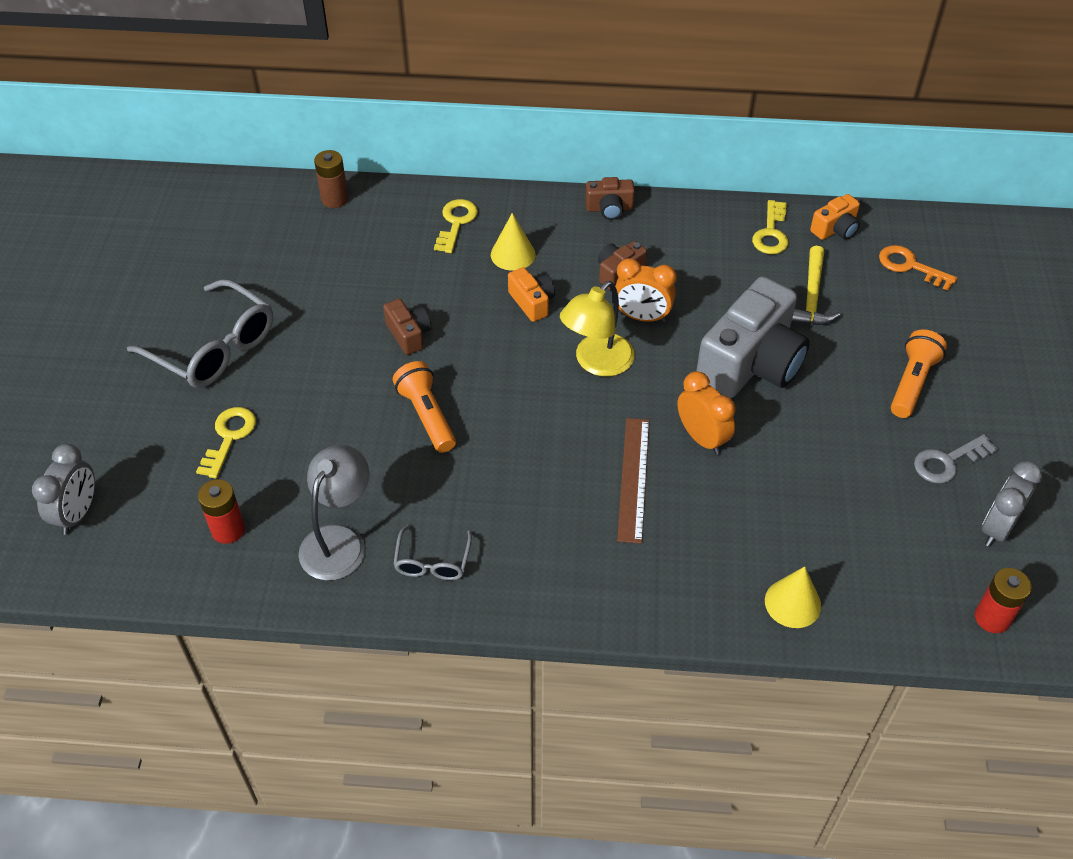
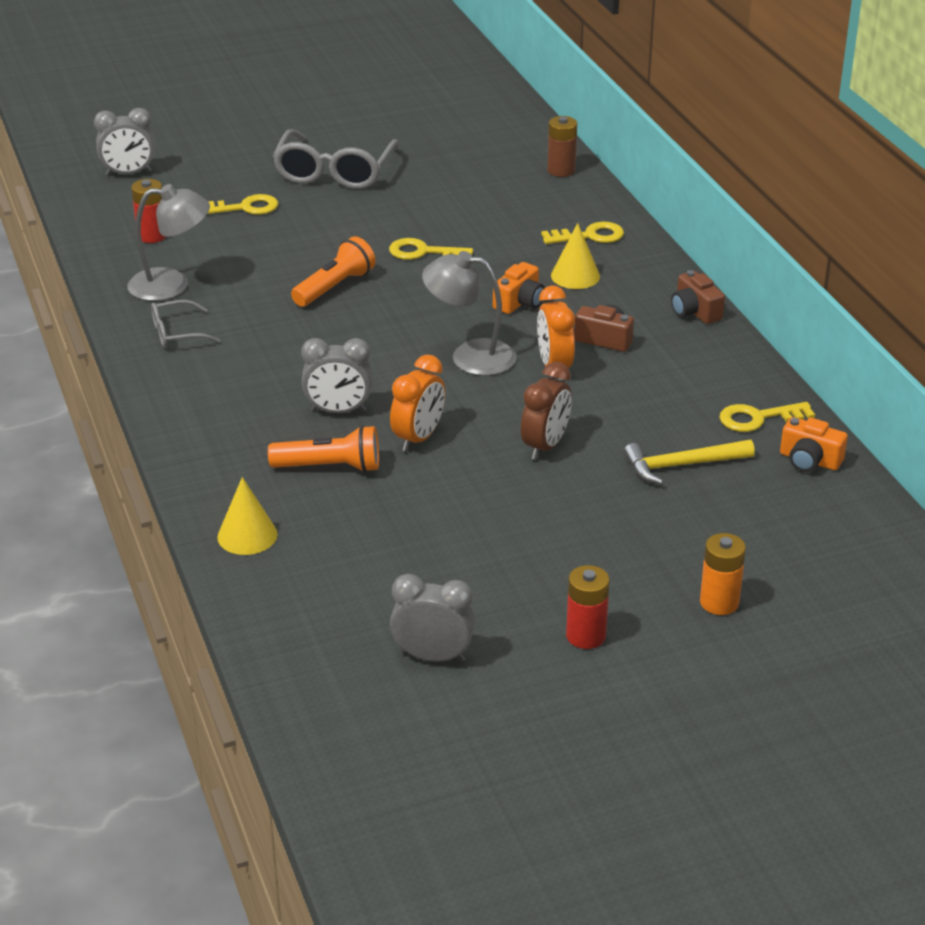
camera: 65 degrees right, 15 degrees down
brown camera [383,299,431,355] -> yellow key [389,238,473,260]
yellow lamp [560,281,635,377] -> grey lamp [422,251,517,376]
brown ruler [617,418,649,544] -> grey clock [301,338,372,413]
grey camera [697,276,810,398] -> brown clock [521,362,572,460]
orange key [879,245,957,291] -> none
orange flashlight [891,329,947,418] -> orange flashlight moved to [268,425,379,473]
grey key [914,434,998,484] -> none
red battery [975,568,1031,633] -> red battery moved to [566,565,609,649]
none -> orange battery [700,533,746,615]

